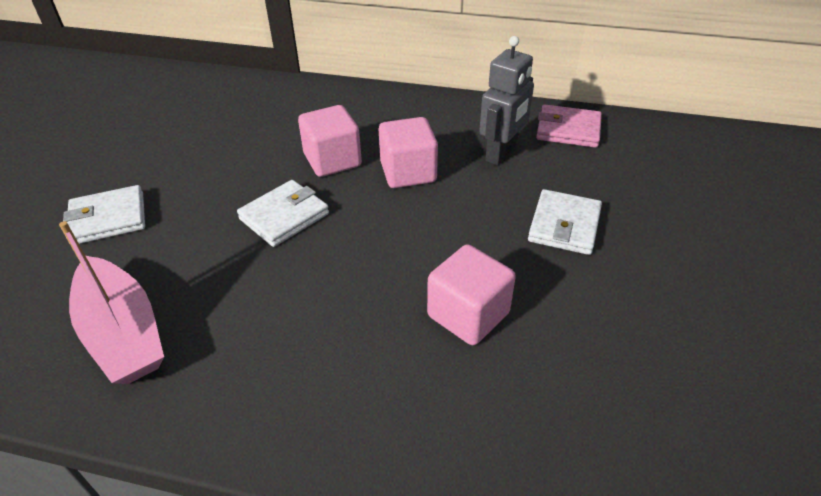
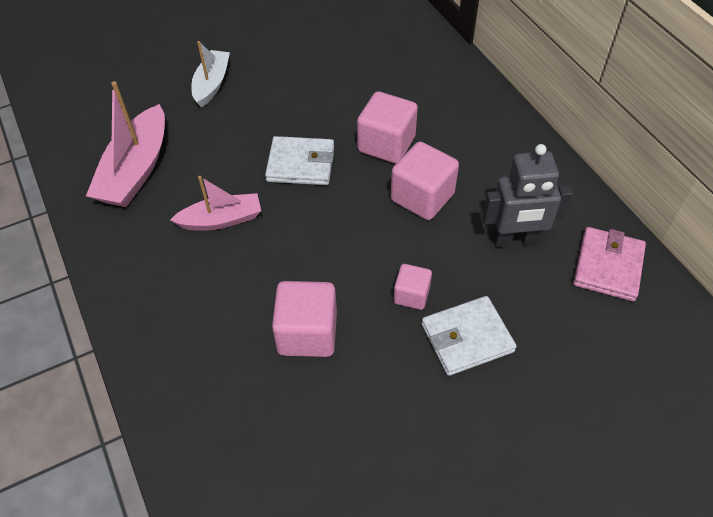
camera: 50 degrees right, 10 degrees up
white wallet [63,185,145,244] -> white boat [191,41,230,107]
pink wallet [536,105,602,148] -> pink wallet turned 45 degrees clockwise [573,227,646,301]
none -> pink boat [170,176,261,231]
none -> pink cube [394,264,432,310]

